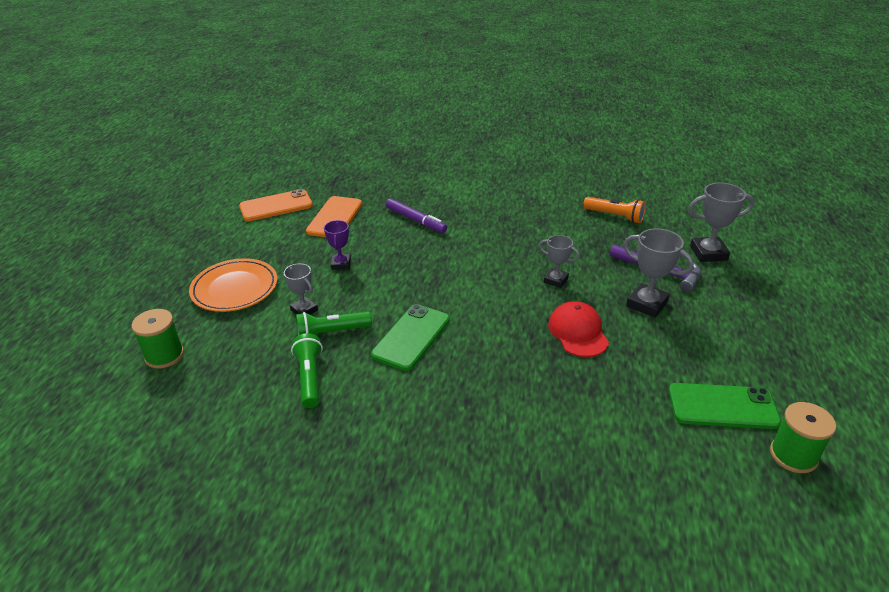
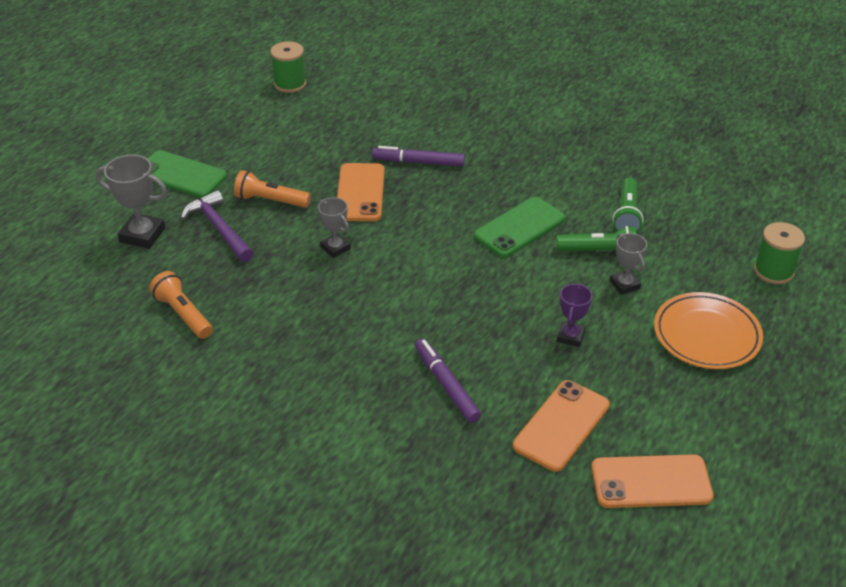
camera: 160 degrees left, 5 degrees up
red cap [548,301,609,357] -> orange phone [337,163,385,221]
grey trophy [624,228,694,318] -> orange flashlight [234,170,311,208]
green phone [669,383,781,429] -> green phone moved to [148,150,227,198]
none -> purple marker [372,146,465,166]

